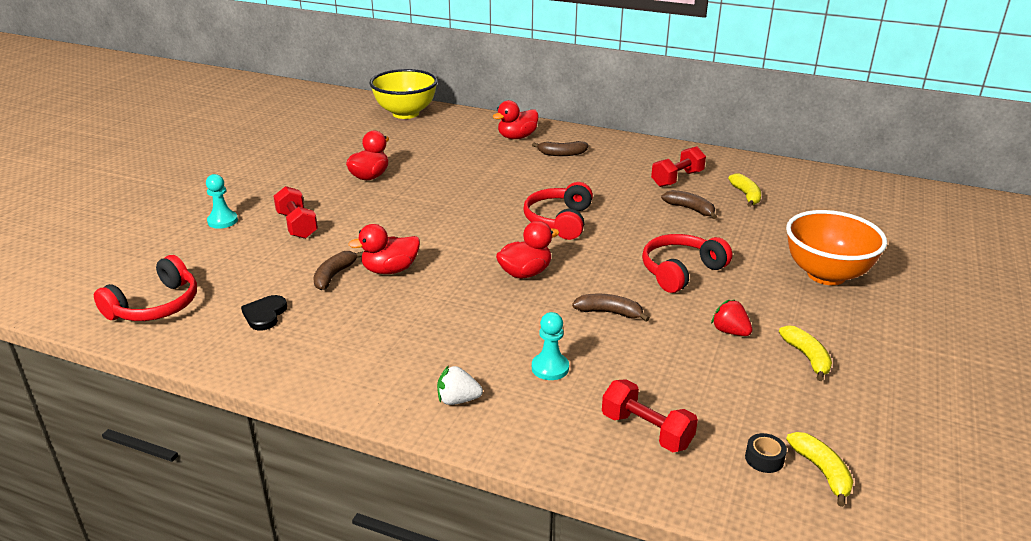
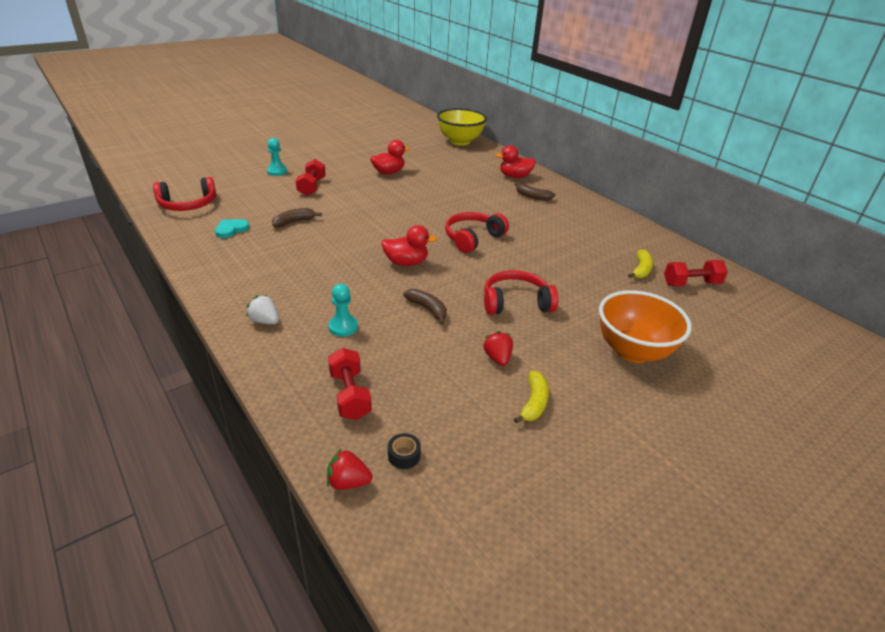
camera: 30 degrees right, 5 degrees up
black heart [241,295,287,330] -> turquoise heart [215,219,249,238]
red duck [348,224,420,274] -> none
red dumbbell [651,146,706,187] -> red dumbbell moved to [664,260,728,286]
brown banana [661,190,717,219] -> none
yellow banana [786,432,853,507] -> none
none -> red strawberry [327,448,373,490]

